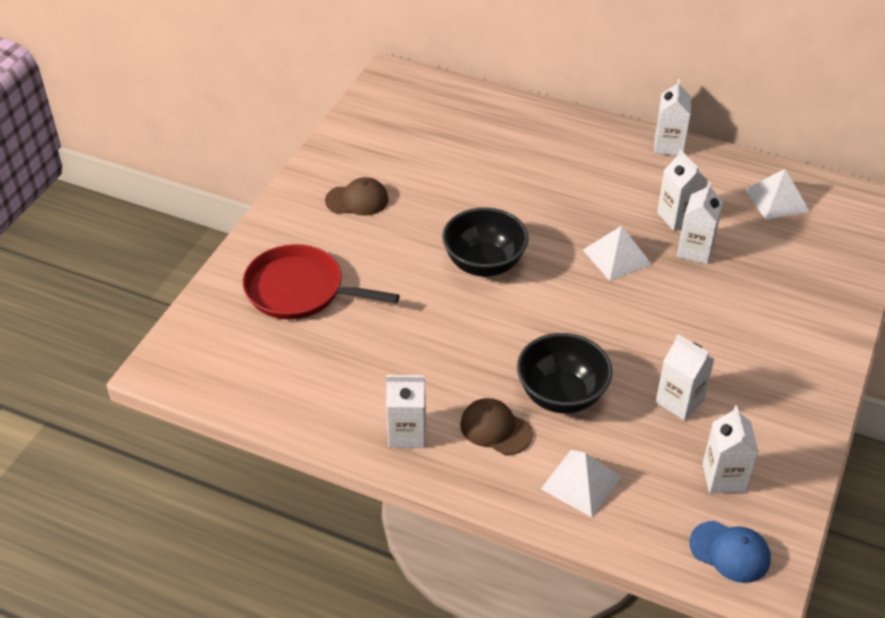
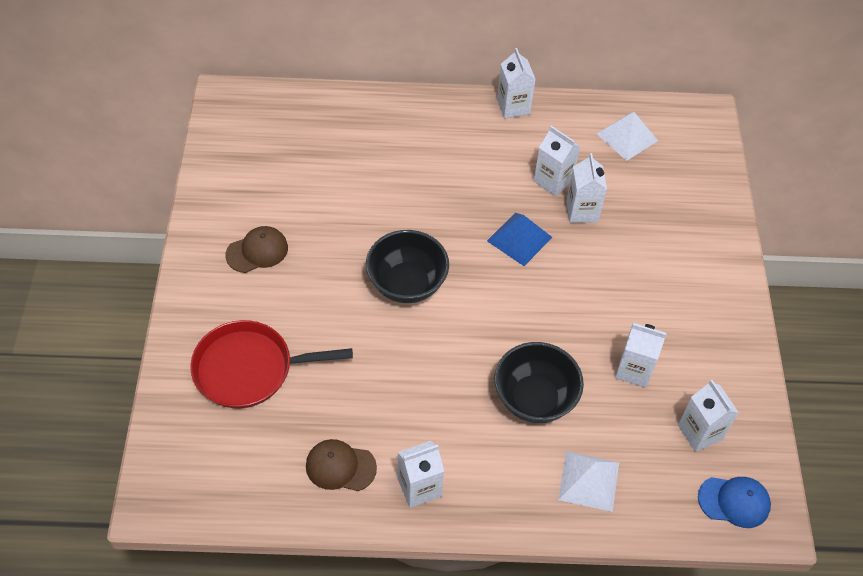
camera: 25 degrees left, 10 degrees up
brown cap [460,398,533,455] -> brown cap moved to [306,439,377,491]
white pyramid [583,226,652,281] -> blue pyramid [487,213,552,266]

